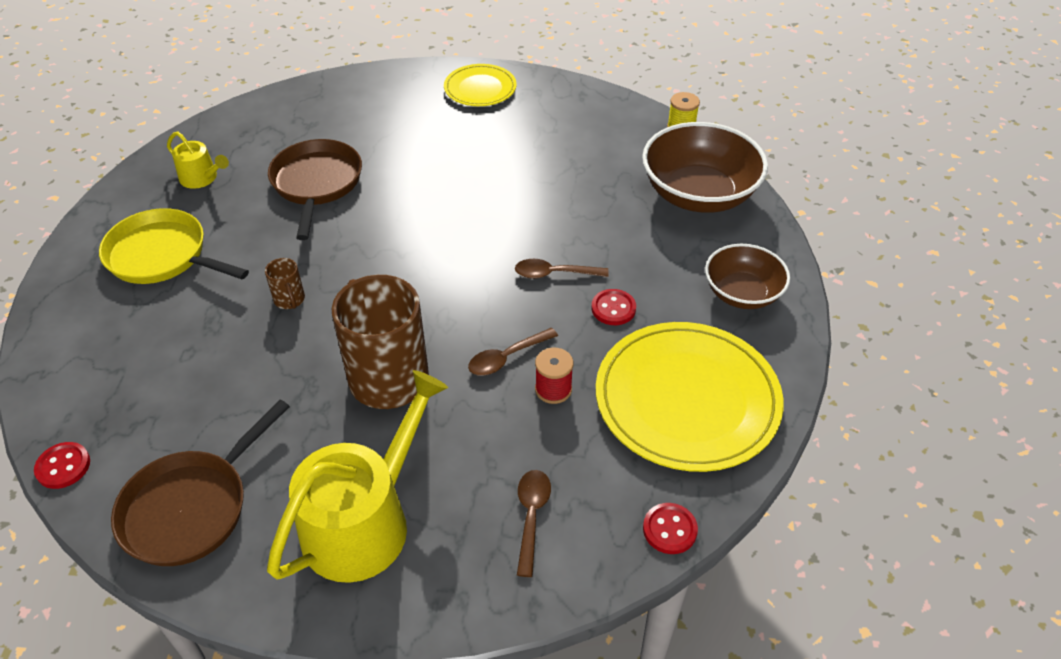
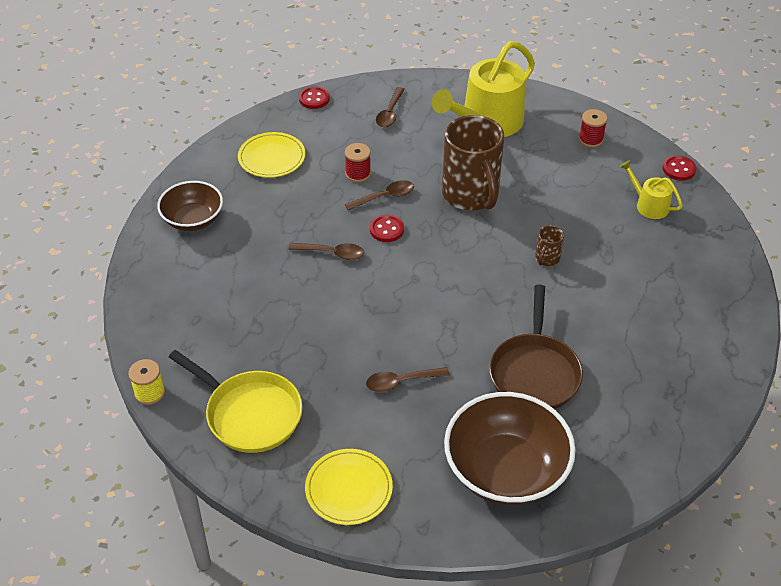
camera: 170 degrees left, 0 degrees up
yellow pan [99,208,249,284] -> yellow pan moved to [169,350,303,453]
brown pan [111,399,290,566] -> red spool [579,109,608,148]
yellow watering can [167,131,229,189] -> yellow watering can moved to [620,160,683,219]
brown mug [265,258,305,309] -> brown mug turned 135 degrees counterclockwise [535,225,564,266]
red button [592,289,636,325] -> red button moved to [370,215,404,242]
yellow plate [596,322,784,472] -> yellow plate [238,132,305,178], size x0.54
brown bowl [642,122,768,213] -> brown bowl moved to [444,392,576,505]
none -> brown spoon [366,367,450,392]

